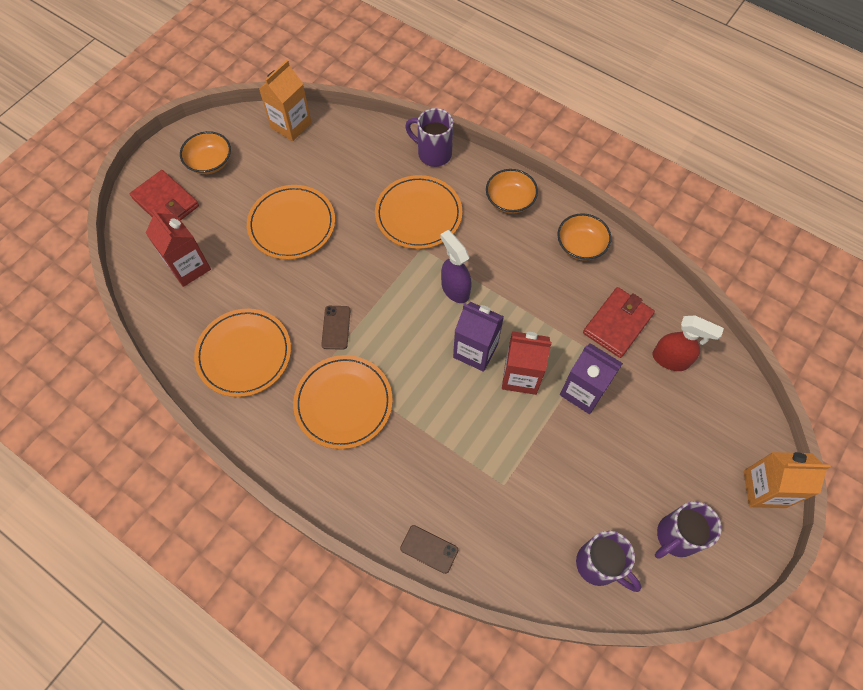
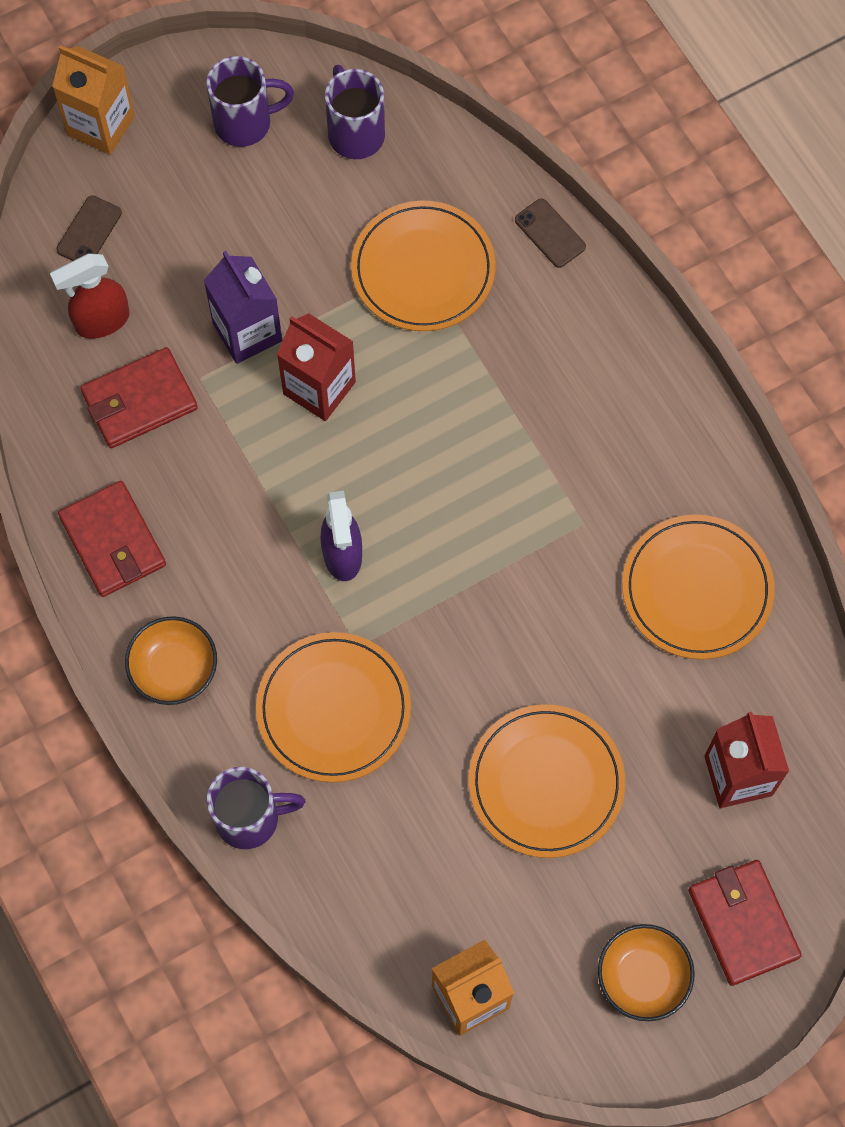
camera: 155 degrees left, 5 degrees up
orange plate [293,355,393,449] -> orange plate moved to [351,201,496,331]
brown phone [321,306,350,350] -> brown phone moved to [56,195,122,261]
purple mug [405,108,453,167] -> purple mug turned 60 degrees counterclockwise [207,767,305,849]
purple carton [453,302,504,372] -> none
orange bowl [557,213,611,261] -> red wallet [58,481,166,597]
red spray bottle [653,315,724,371] -> red spray bottle turned 75 degrees counterclockwise [50,254,130,339]

